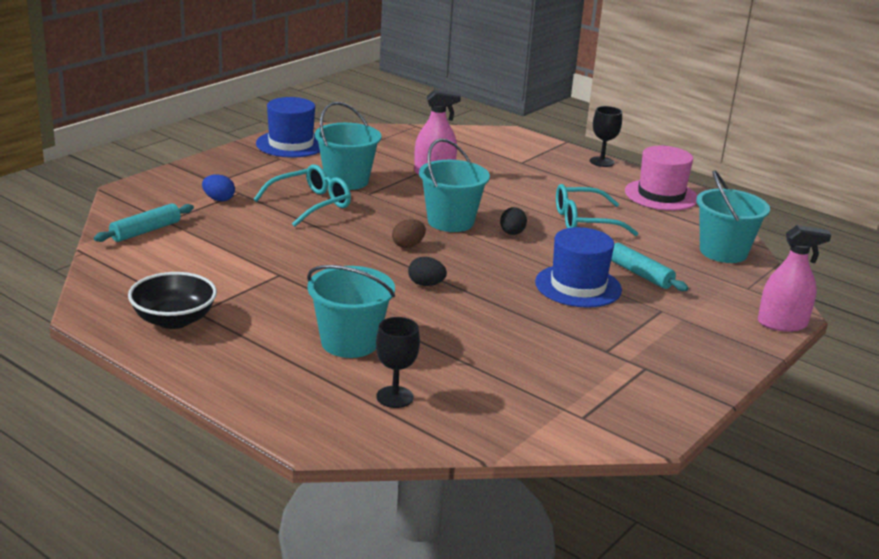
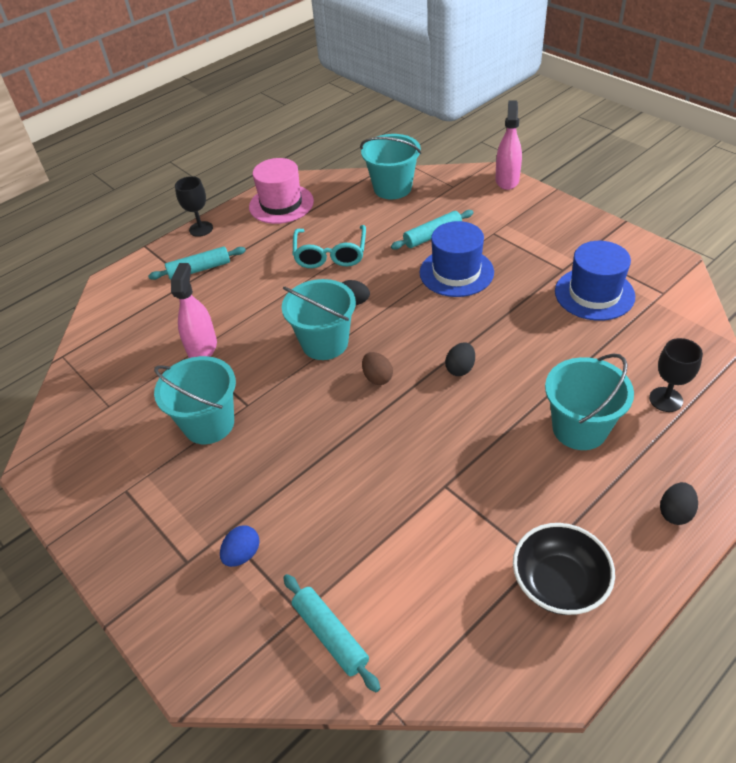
camera: 75 degrees left, 20 degrees up
turquoise glasses [253,164,351,227] -> none
blue hat [256,97,320,158] -> blue hat moved to [555,241,635,321]
none -> turquoise rolling pin [148,246,246,280]
none -> black egg [660,482,698,525]

